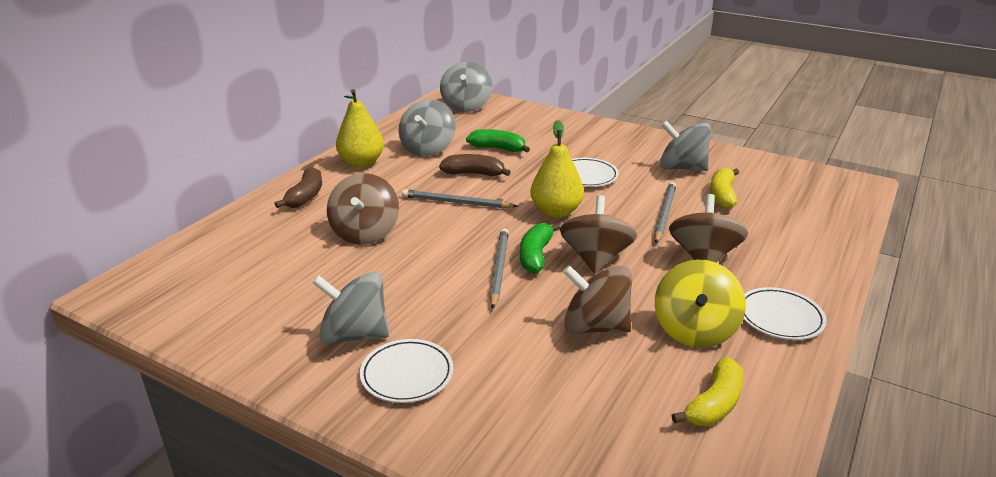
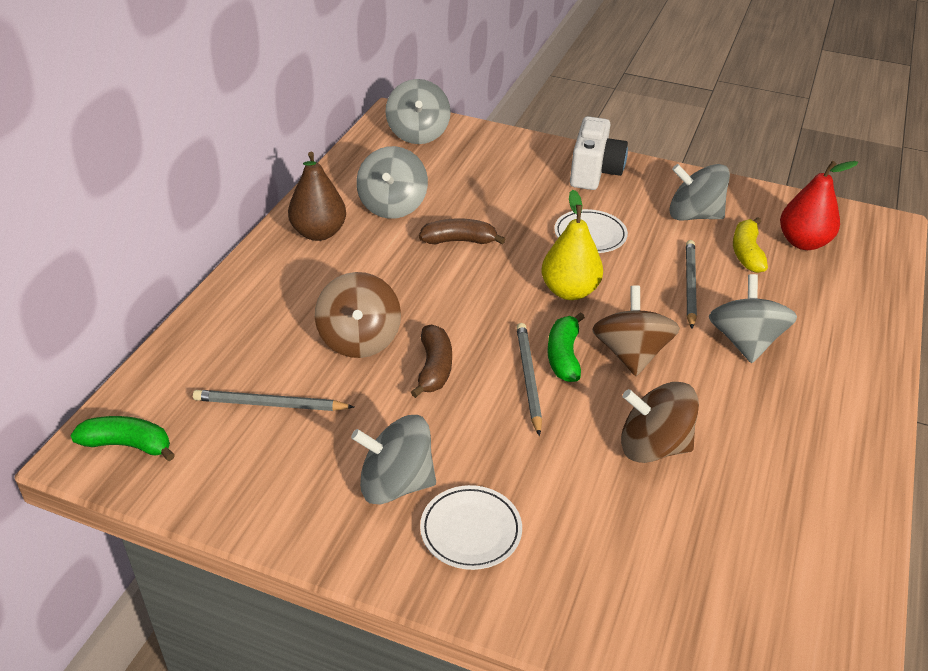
camera: 10 degrees left, 10 degrees up
brown banana [275,167,322,208] -> brown banana moved to [411,324,452,398]
yellow pear [336,89,384,167] -> brown pear [288,152,346,241]
grey pencil [402,189,518,209] -> grey pencil moved to [193,390,354,411]
green banana [466,129,530,153] -> green banana moved to [70,416,175,461]
yellow spinning top [655,260,746,348] -> none
brown spinning top [669,194,748,263] -> grey spinning top [709,274,797,363]
yellow banana [672,358,743,426] -> none
white plate [744,287,827,340] -> none
none -> white camera [570,116,628,190]
none -> red pear [780,161,858,250]

